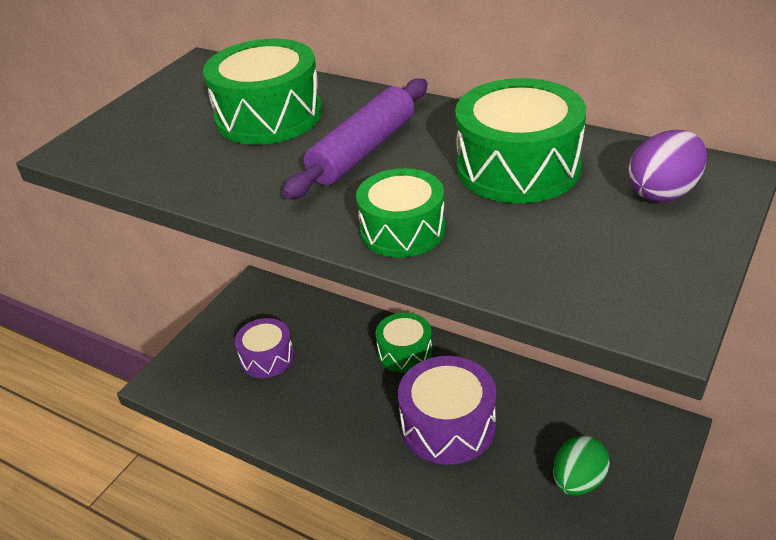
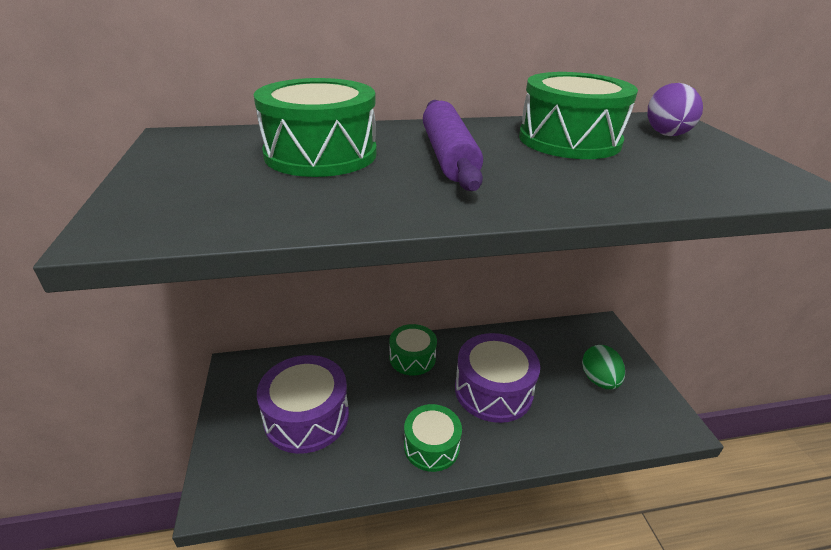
camera: 45 degrees left, 5 degrees down
purple drum [235,318,294,378] -> purple drum [257,355,349,454], size x1.57
green drum [356,168,445,257] -> green drum moved to [404,404,462,472]

